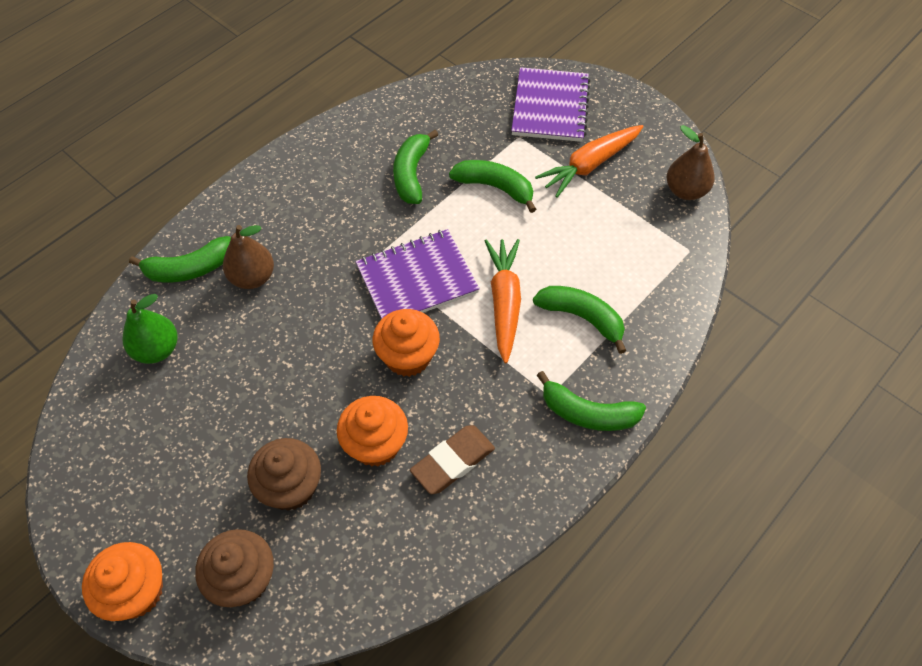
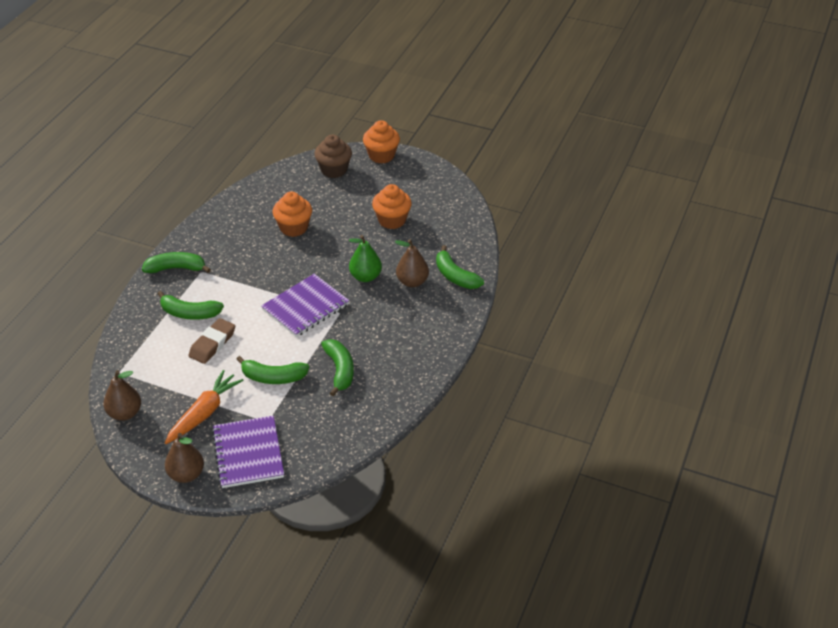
camera: 160 degrees right, 15 degrees down
green pear [123,294,178,364] -> green pear moved to [349,235,382,282]
green banana [129,236,231,282] -> green banana turned 90 degrees counterclockwise [436,245,484,289]
brown cupcake [247,438,321,511] -> none
orange cupcake [373,309,440,377] -> orange cupcake moved to [372,184,412,229]
brown eraser [410,425,495,494] -> brown eraser moved to [189,318,235,364]
orange carrot [485,239,521,364] -> none
none -> brown pear [165,433,204,483]

